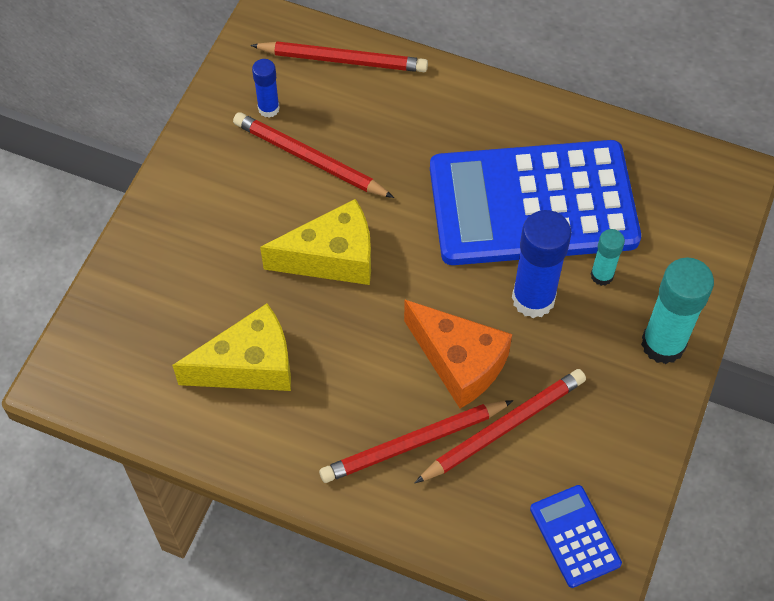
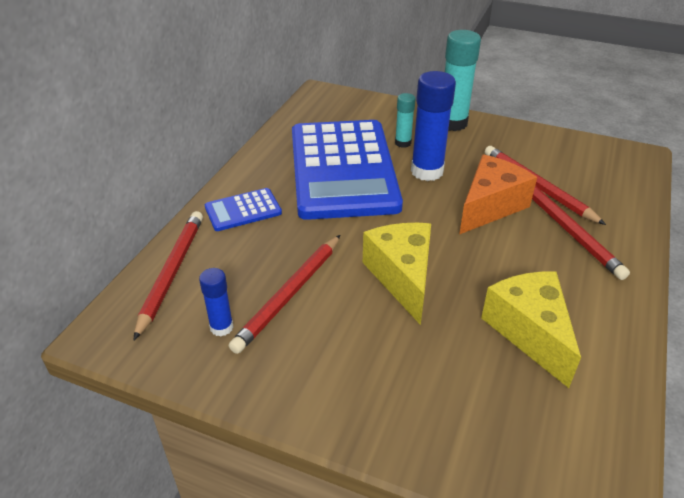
camera: 90 degrees left, 20 degrees down
blue calculator [530,485,622,588] -> blue calculator moved to [205,188,282,231]

